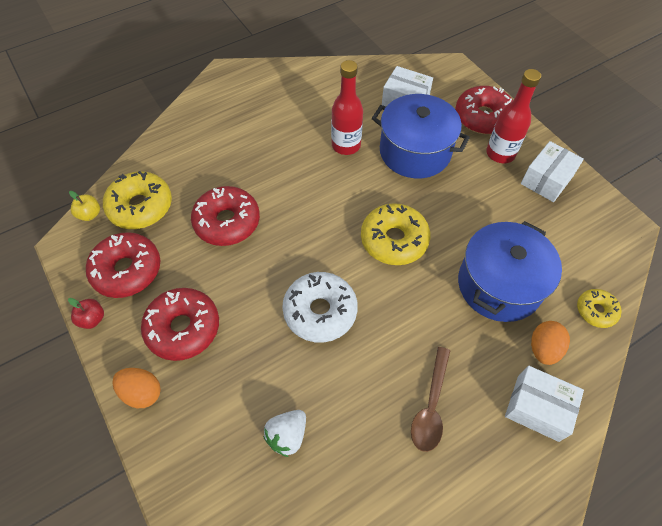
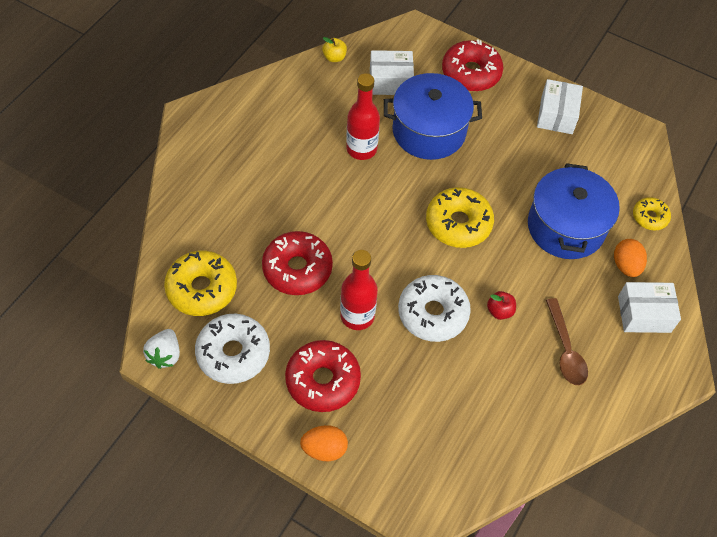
camera: 30 degrees left, 0 degrees up
red apple [68,298,104,329] -> red apple moved to [487,291,516,320]
yellow apple [69,191,100,221] -> yellow apple moved to [322,37,347,62]
red donut [86,232,160,298] -> white donut [195,314,270,384]
white strawberry [263,410,306,457] -> white strawberry moved to [143,329,180,369]
red bottle [486,69,541,163] -> red bottle moved to [340,250,378,330]

